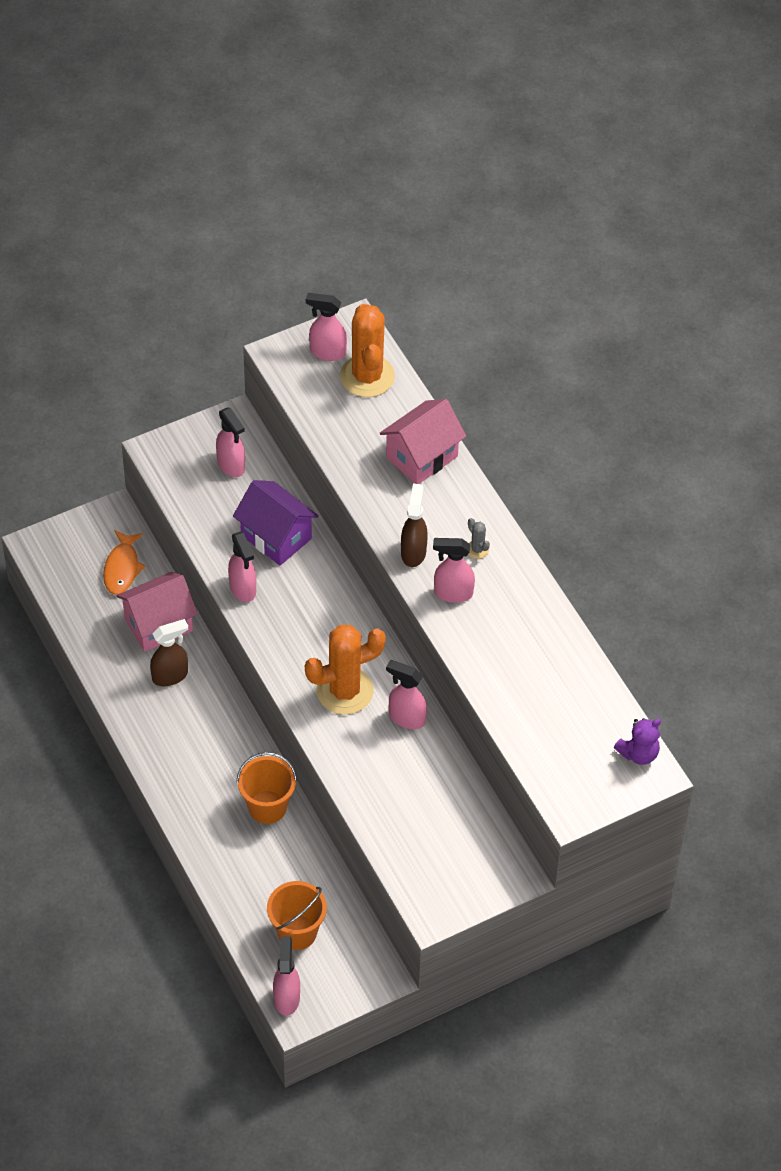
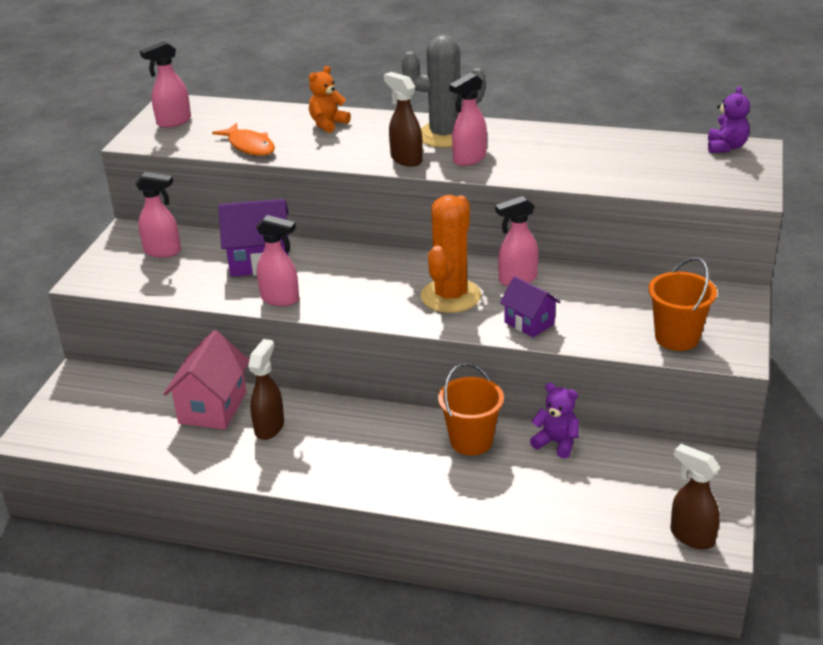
camera: 45 degrees left, 20 degrees down
orange fish [103,530,145,595] -> orange fish moved to [212,123,275,156]
orange bucket [267,881,327,950] -> orange bucket moved to [648,257,717,351]
pink spray bottle [273,936,300,1016] -> brown spray bottle [670,444,720,549]
orange cactus [340,304,395,397] -> none
pink house [380,399,466,484] -> orange teddy bear [309,66,351,133]
grey cactus [468,518,490,559] -> grey cactus [402,35,486,148], size x2.46
none -> purple house [500,276,560,338]
none -> purple teddy bear [530,383,579,459]

